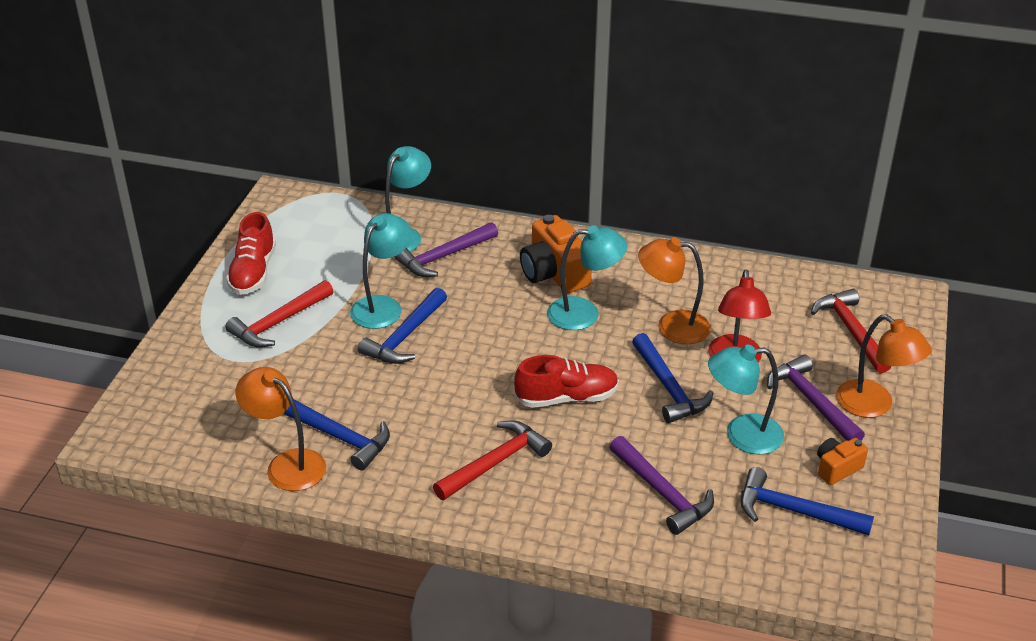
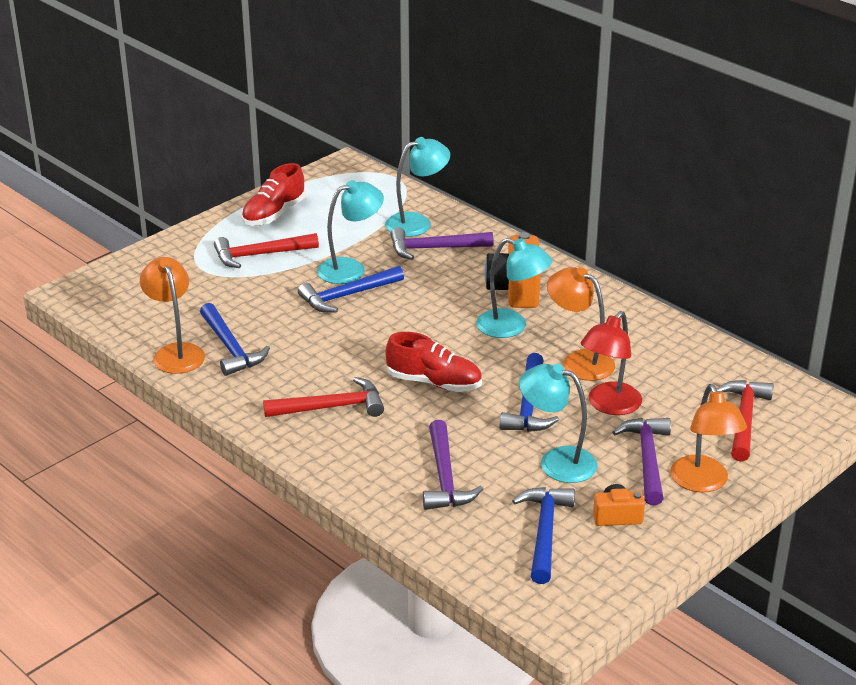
camera: 30 degrees right, 5 degrees down
blue hammer [741,467,874,535] -> blue hammer turned 45 degrees clockwise [512,487,575,584]

